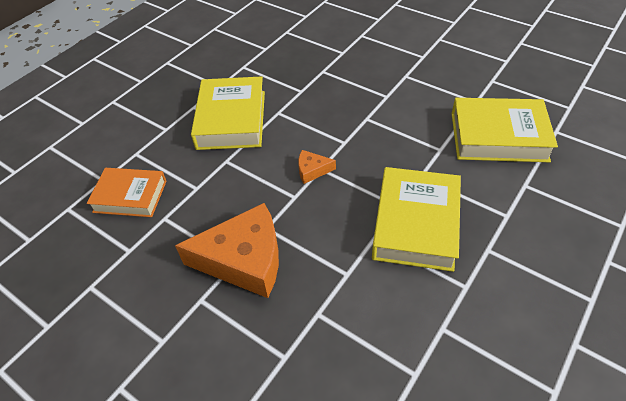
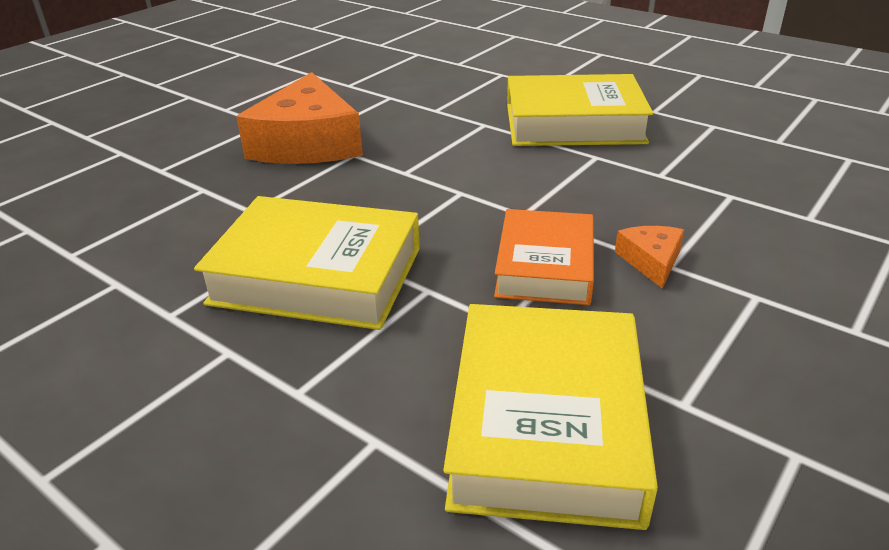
camera: 90 degrees right, 15 degrees down
orange book [87,168,167,217] -> orange book moved to [494,209,594,305]
orange cheese [298,150,336,184] -> orange cheese moved to [615,226,684,289]

